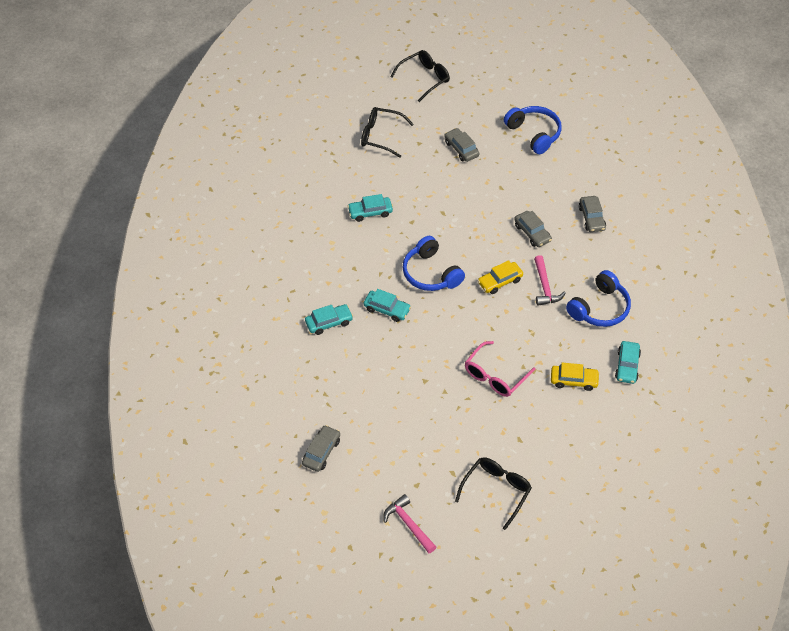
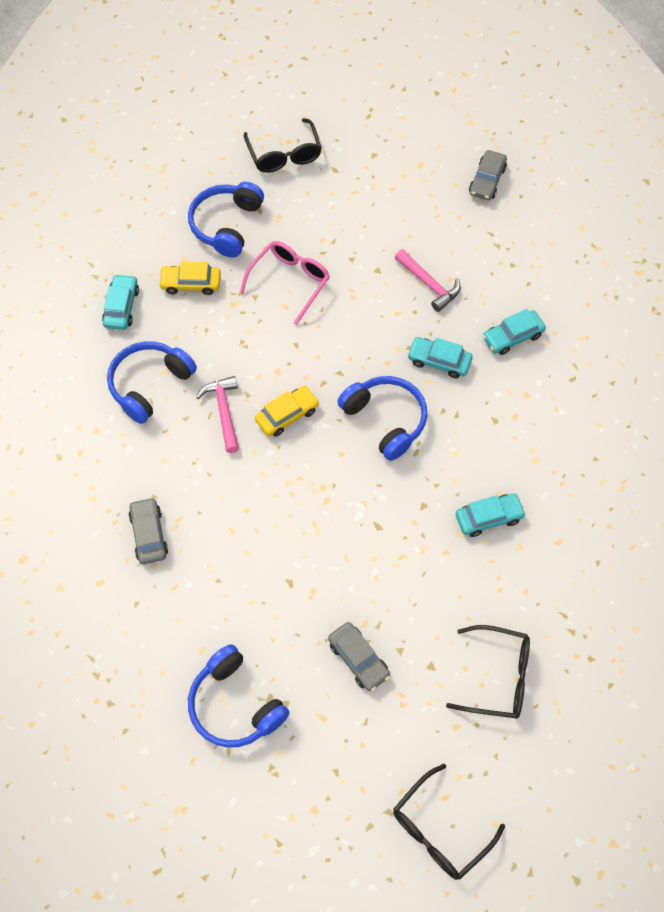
camera: 175 degrees right, 10 degrees up
pink hammer [384,494,436,553] -> pink hammer moved to [395,249,461,312]
black glasses [455,457,532,530] -> black glasses turned 45 degrees counterclockwise [244,118,322,173]
grey car [514,211,552,247] -> none
none -> blue headphones [188,182,264,257]

